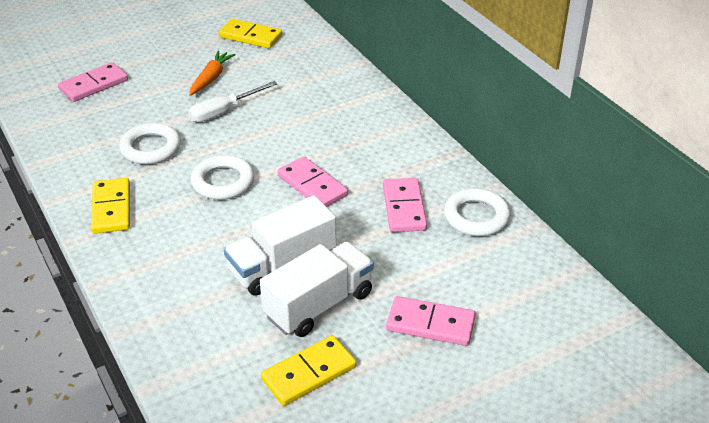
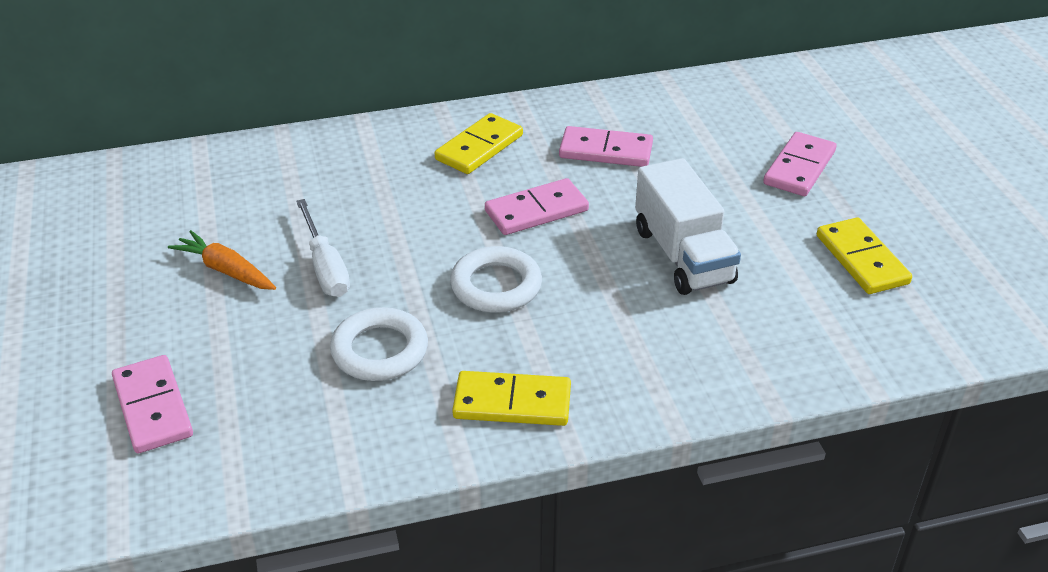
camera: 75 degrees left, 0 degrees up
yellow domino [219,19,282,48] -> yellow domino moved to [435,113,523,174]
white truck [260,242,374,337] -> none
white ring [444,188,511,236] -> none

